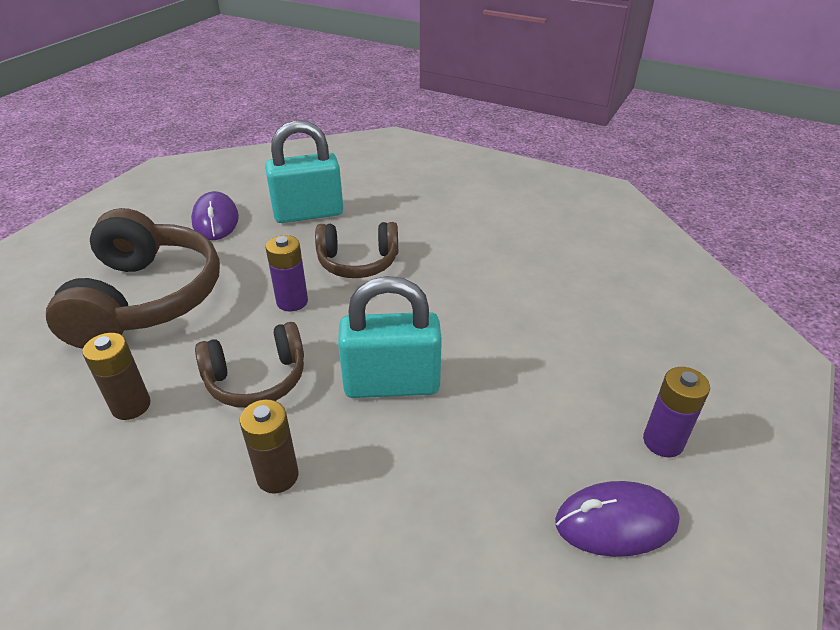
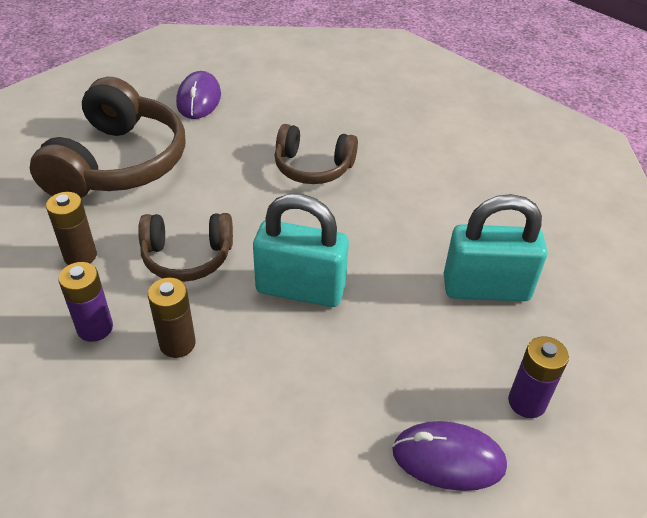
camera: 15 degrees right, 5 degrees up
turquoise padlock [265,120,343,223] -> turquoise padlock moved to [444,194,547,301]
purple battery [265,235,308,312] -> purple battery moved to [58,262,113,342]

